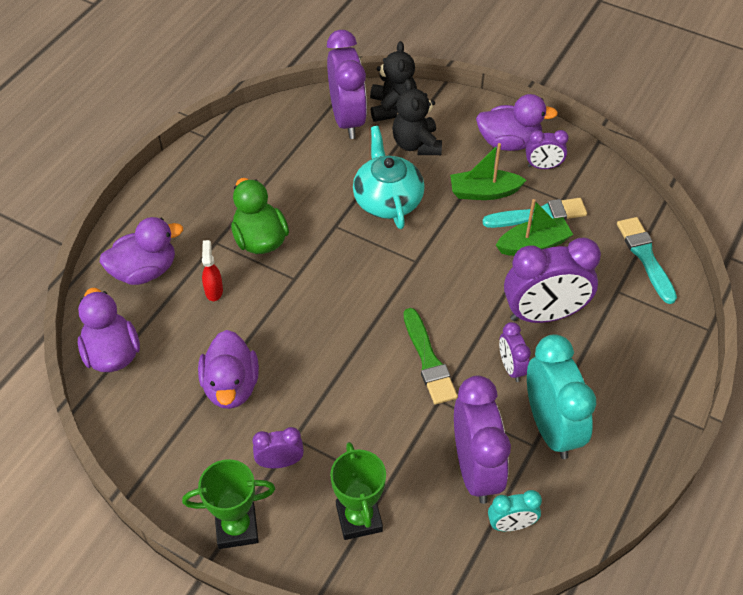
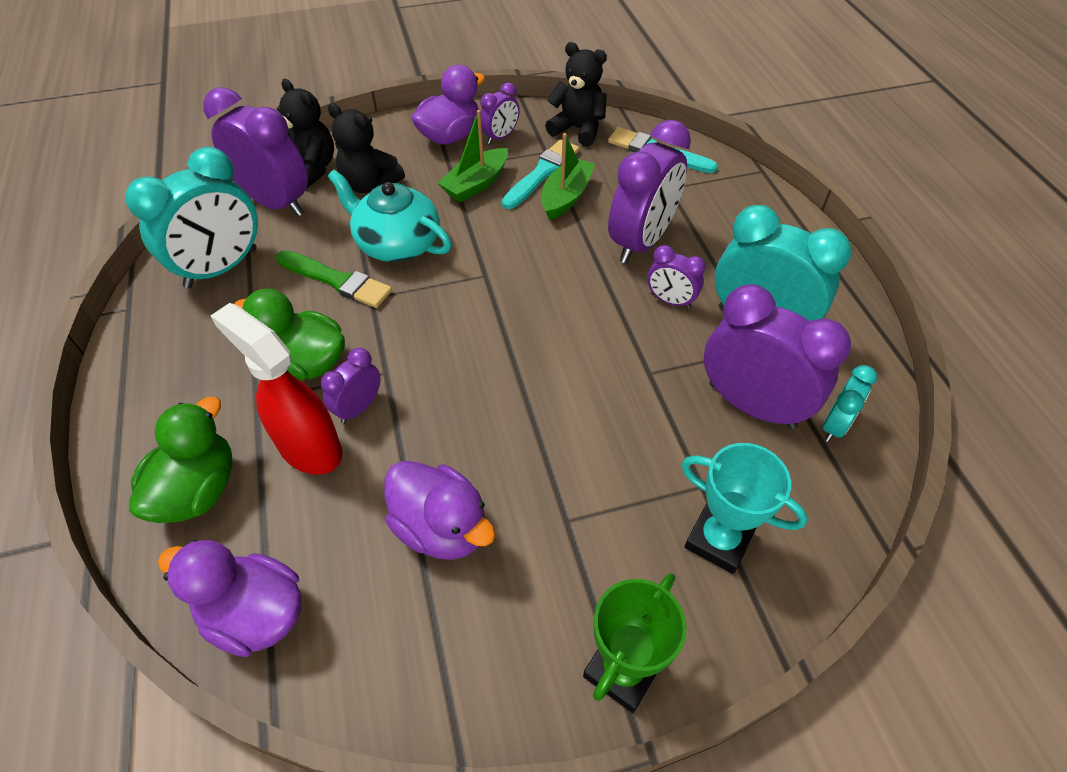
camera: 45 degrees left, 0 degrees up
purple duck [100,217,183,285] -> green duck [129,397,232,523]
red spray bottle [202,240,223,301] -> red spray bottle [210,303,343,475], size x2.02
purple clock [253,427,304,468] -> purple clock moved to [321,348,381,424]
green trophy [330,442,386,540] -> turquoise trophy [681,443,808,574]
green brush [404,308,458,405] -> green brush moved to [276,250,392,308]
none -> turquoise clock [125,147,258,288]
none -> black teddy bear [545,42,607,146]

